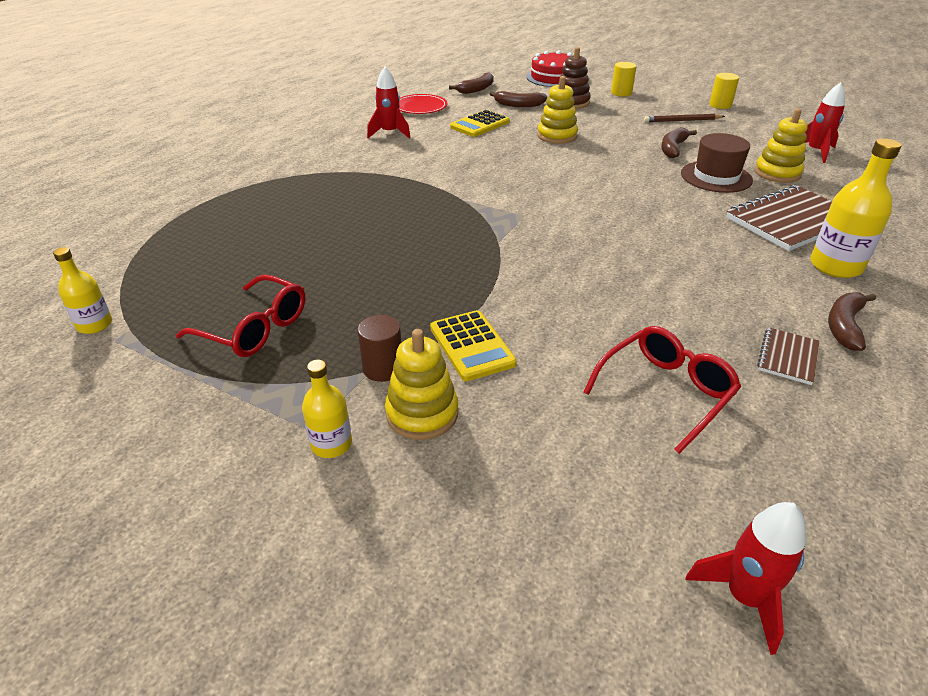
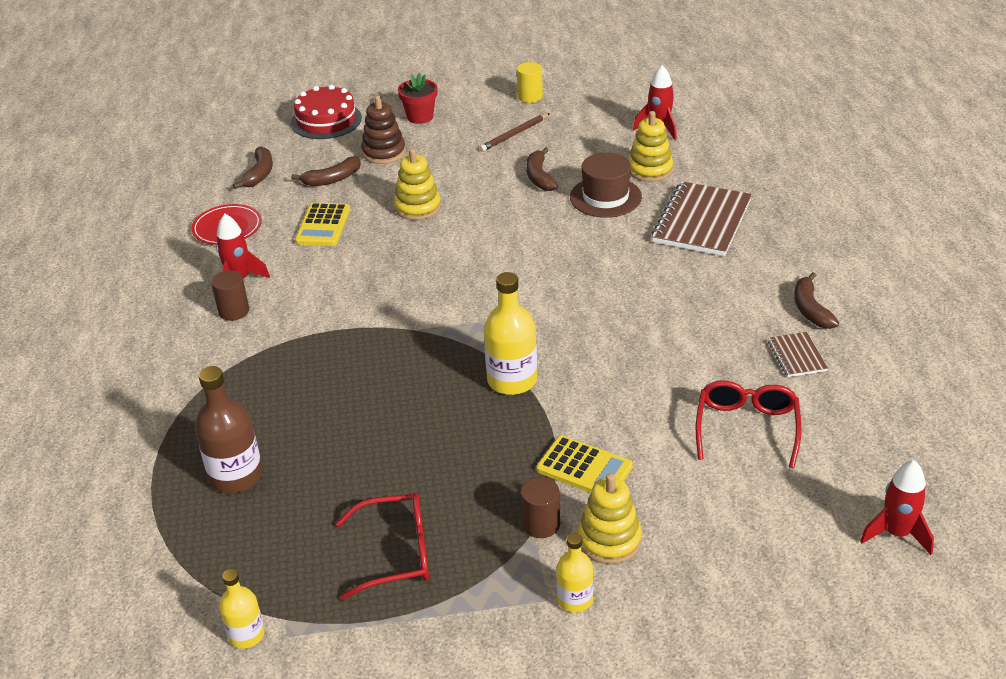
camera: 35 degrees left, 0 degrees up
yellow cylinder [611,62,637,97] -> red flower pot [398,73,437,124]
yellow bottle [810,138,901,278] -> yellow bottle moved to [484,272,537,395]
none -> brown bottle [195,366,263,493]
none -> brown cylinder [211,270,249,321]

